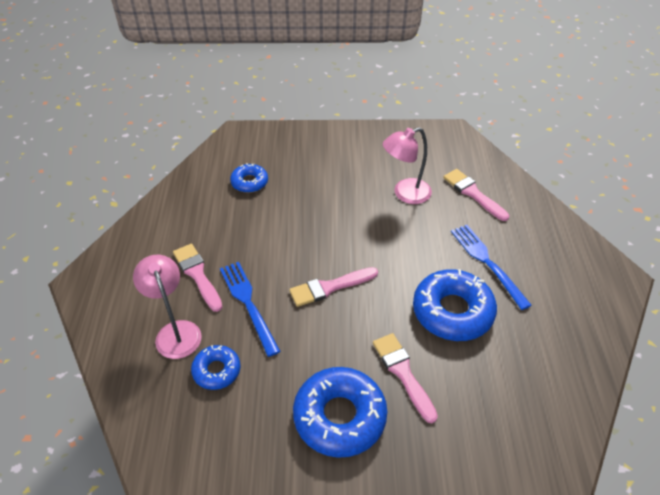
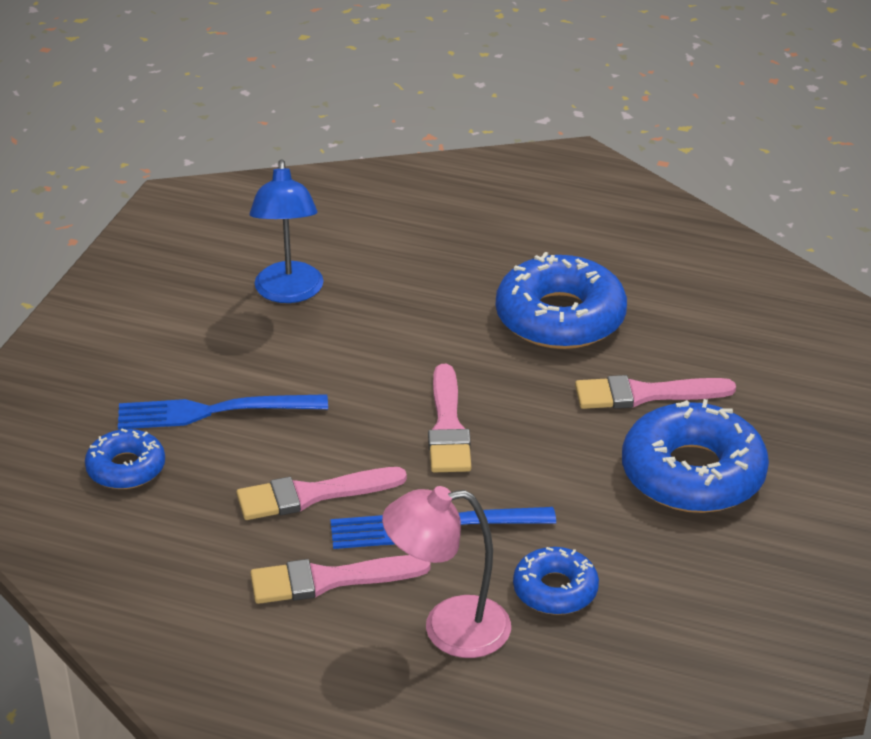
camera: 70 degrees left, 10 degrees down
pink lamp [383,127,432,204] -> blue lamp [250,159,324,303]
pink brush [443,169,509,221] -> pink brush moved to [236,467,407,520]
blue fork [451,225,532,310] -> blue fork moved to [118,394,328,429]

